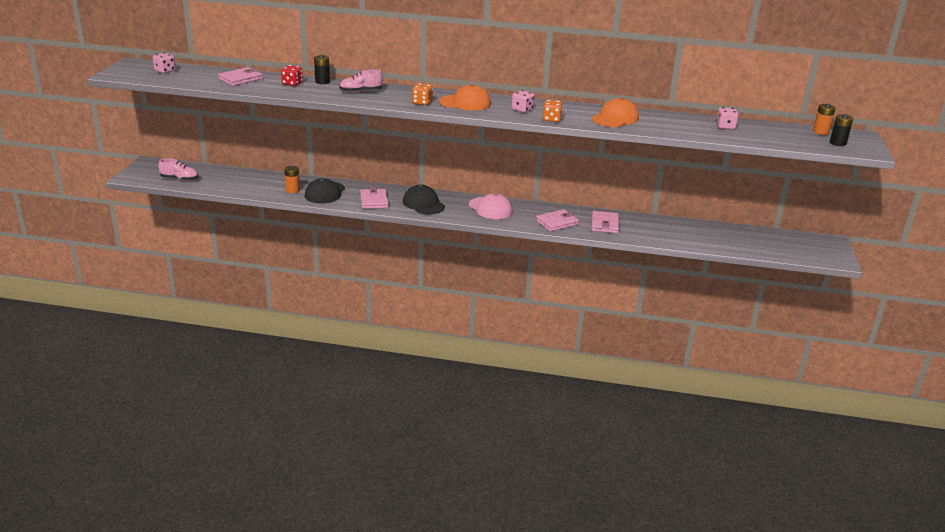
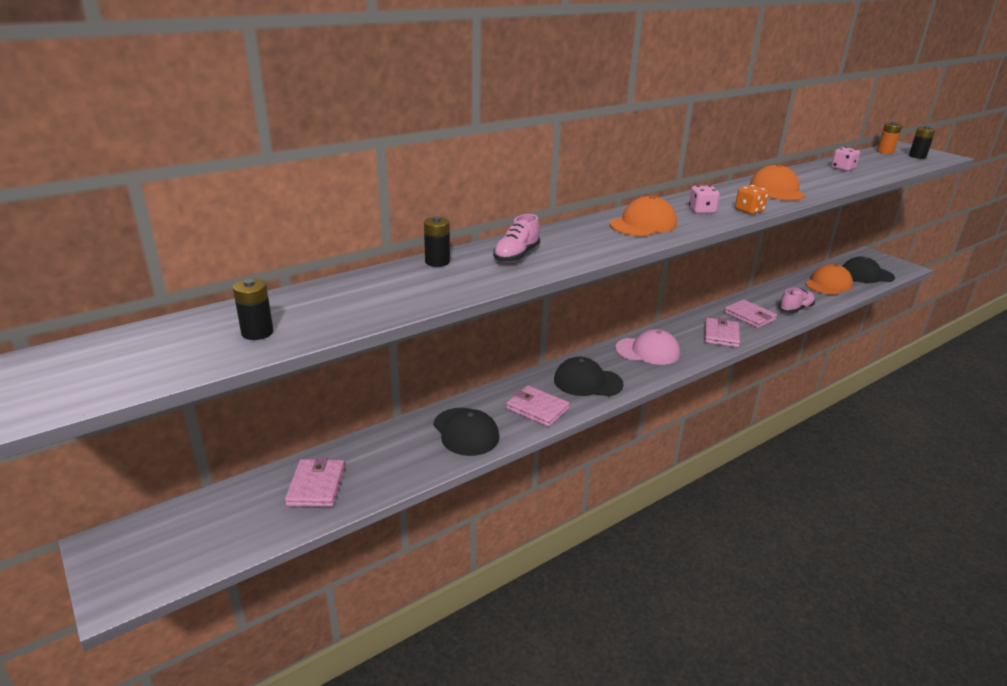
camera: 45 degrees left, 0 degrees up
pink dice [153,53,175,73] -> none
pink shoe [158,158,199,181] -> pink shoe moved to [779,288,815,313]
pink wallet [218,67,263,86] -> pink wallet moved to [285,457,345,507]
red dice [281,65,303,86] -> none
orange battery [284,166,300,193] -> none
orange dice [412,83,433,105] -> none
none -> black battery [233,279,273,340]
none -> orange cap [805,264,853,295]
none -> black cap [843,257,895,283]

